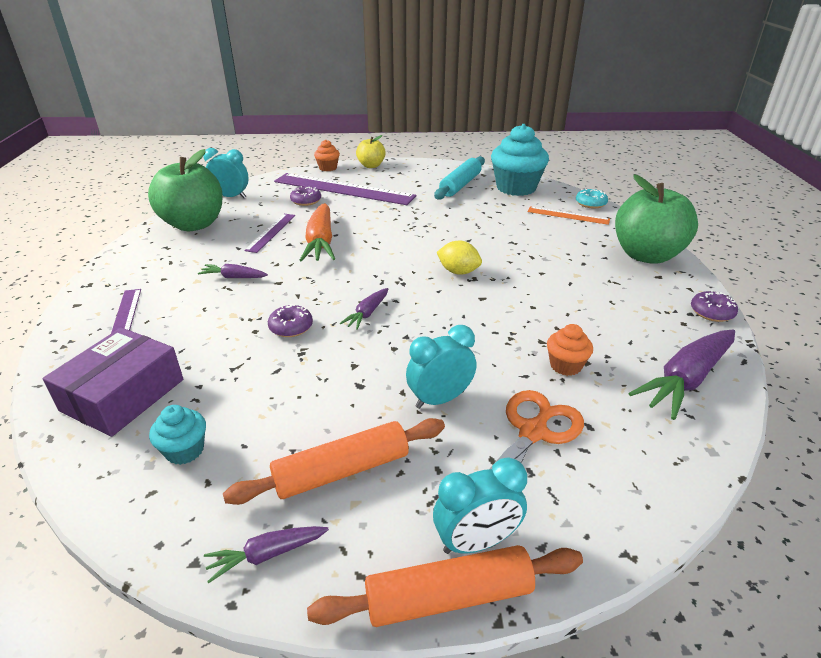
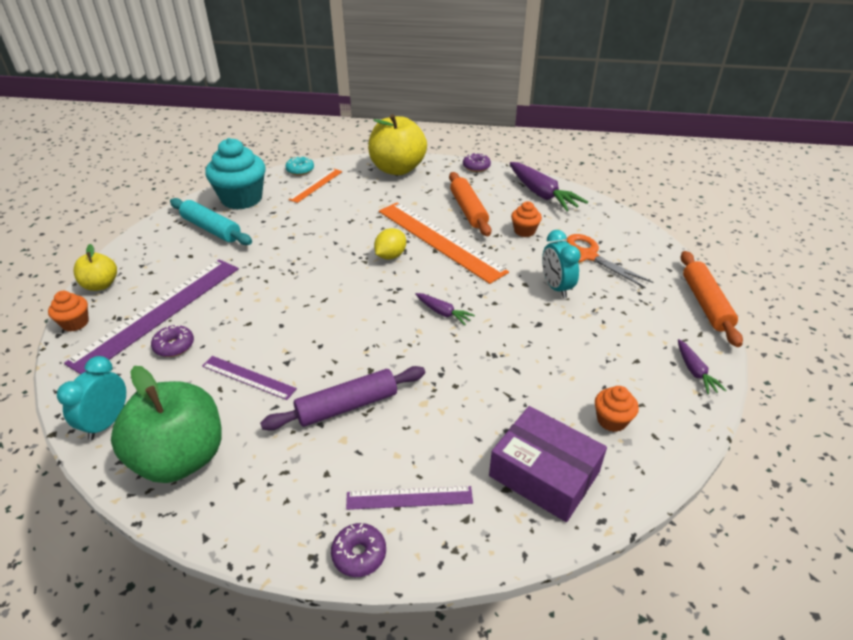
camera: 80 degrees left, 5 degrees up
turquoise cupcake [149,405,206,465] -> orange cupcake [595,386,639,432]
purple carrot [198,264,268,278] -> purple rolling pin [260,366,425,431]
orange rolling pin [223,418,445,505] -> orange rolling pin moved to [449,172,492,236]
purple donut [268,304,313,337] -> purple donut moved to [331,523,386,577]
orange carrot [300,203,335,262] -> none
turquoise clock [433,458,527,554] -> none
green apple [615,174,698,264] -> yellow apple [368,114,427,175]
none -> orange ruler [379,202,509,284]

